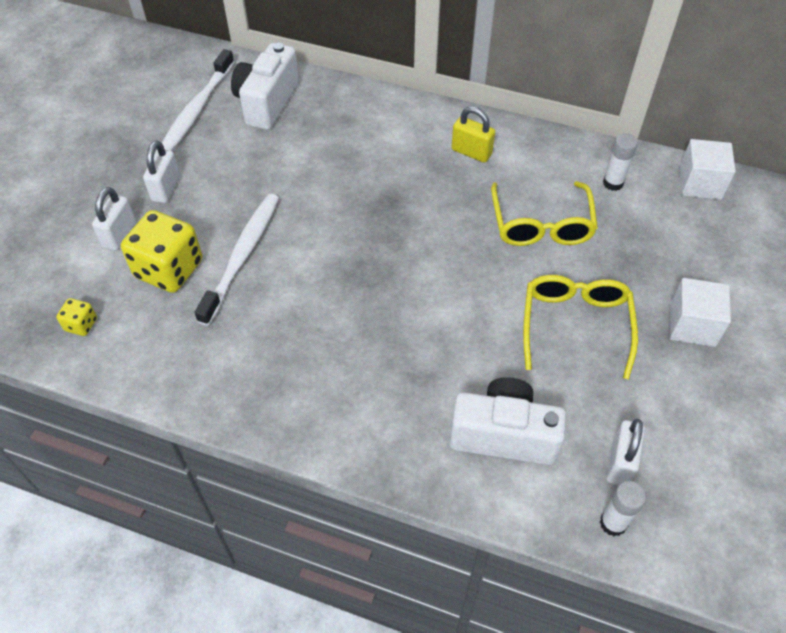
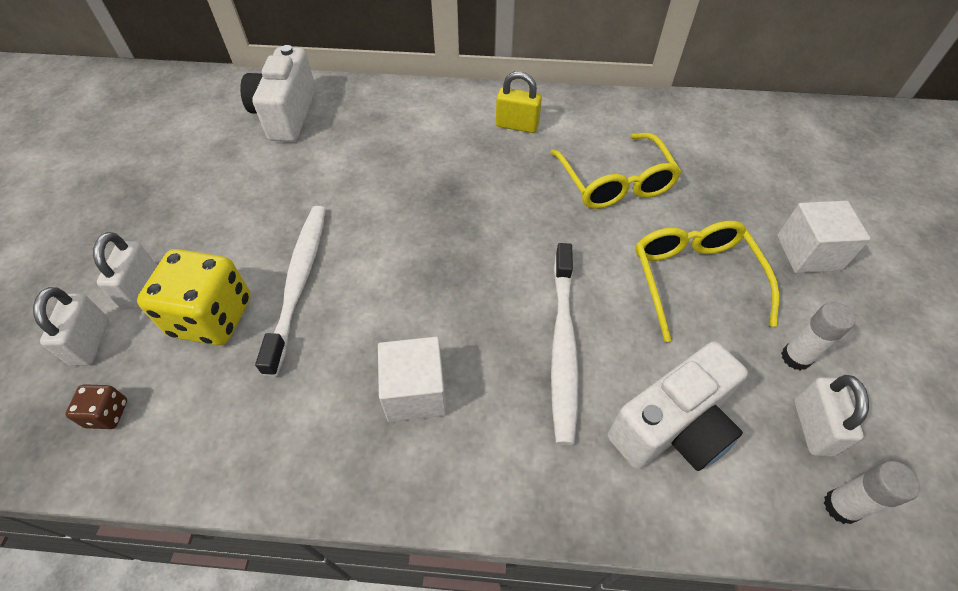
camera: 15 degrees left, 0 degrees up
yellow dice [56,298,97,336] -> brown dice [65,384,127,429]
white padlock [143,140,180,203] -> white padlock moved to [33,287,109,366]
white toothbrush [162,49,234,151] -> white toothbrush moved to [551,243,579,445]
white camera [450,377,566,465] -> white camera turned 150 degrees clockwise [608,341,748,471]
white glue stick [603,133,638,191] -> white glue stick moved to [781,302,856,371]
white cube [679,139,736,200] -> white cube moved to [378,337,447,422]

